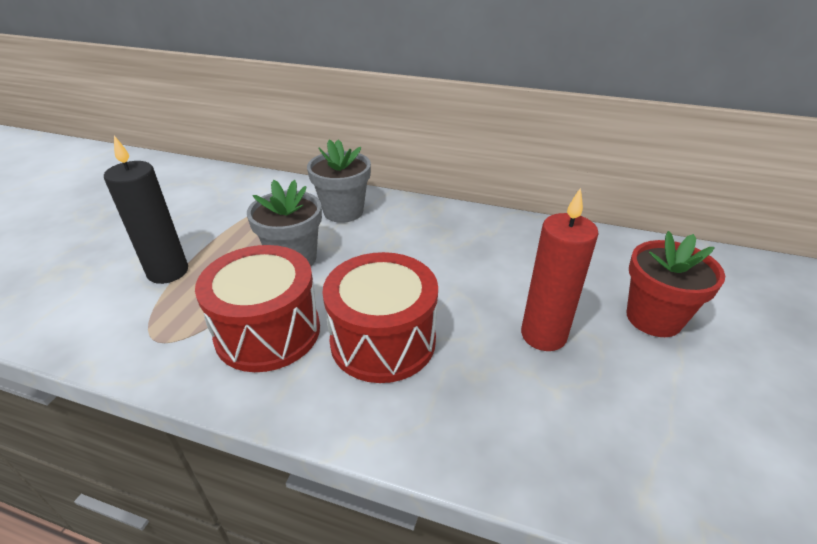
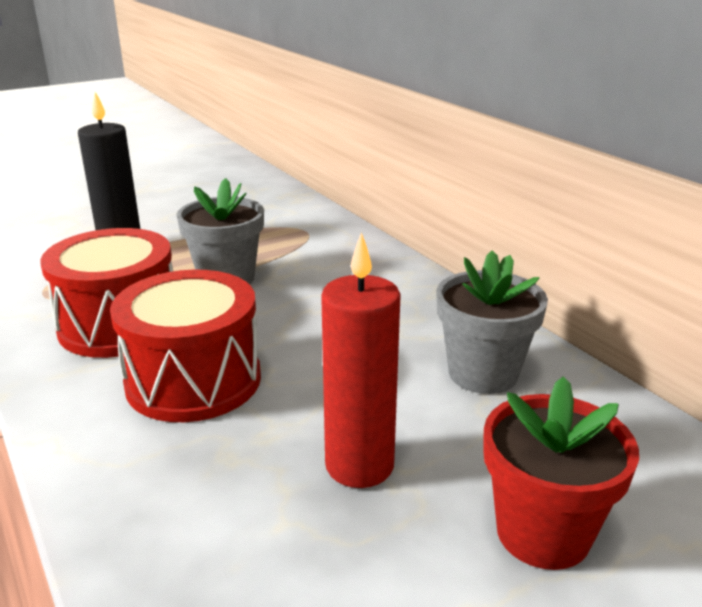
camera: 40 degrees right, 10 degrees down
grey flower pot [307,139,371,223] -> grey flower pot moved to [436,250,548,394]

